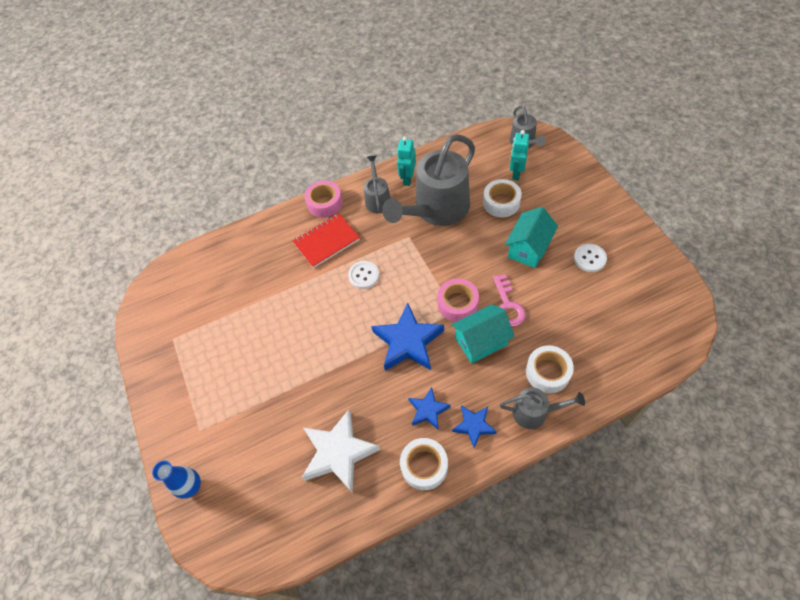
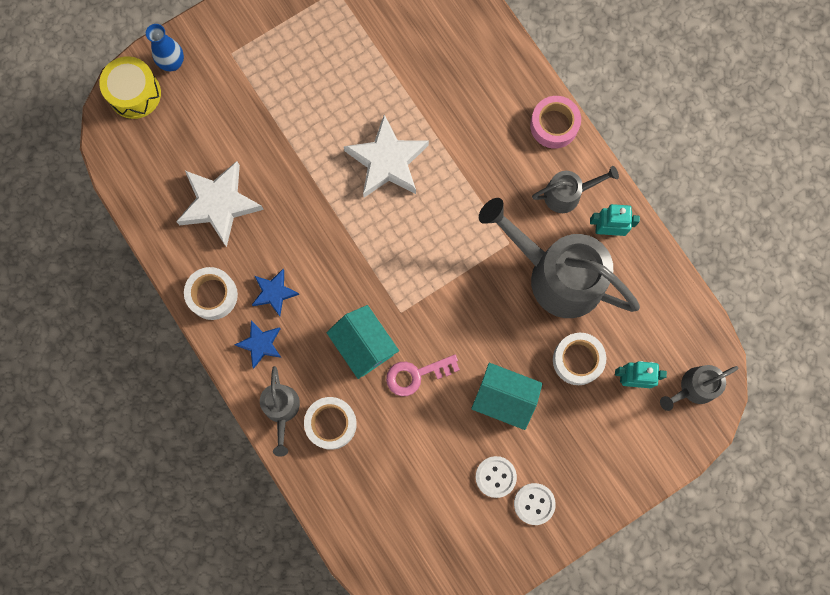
camera: 75 degrees right, 20 degrees up
red notebook [293,213,360,268] -> none
white button [348,261,379,289] -> white button moved to [514,483,556,525]
blue star [371,303,444,371] -> none
pink tape [437,278,479,322] -> none
none -> yellow drum [99,56,161,119]
none -> white star [344,115,429,198]

